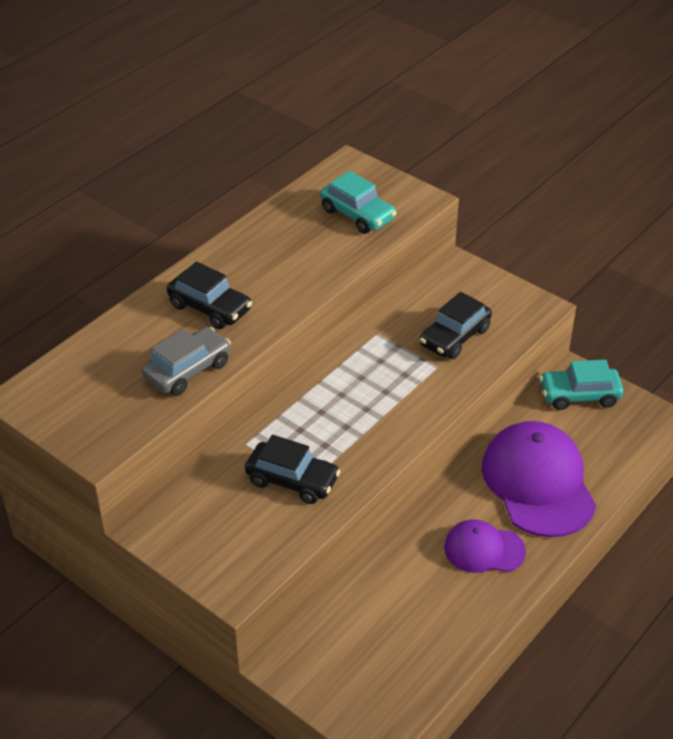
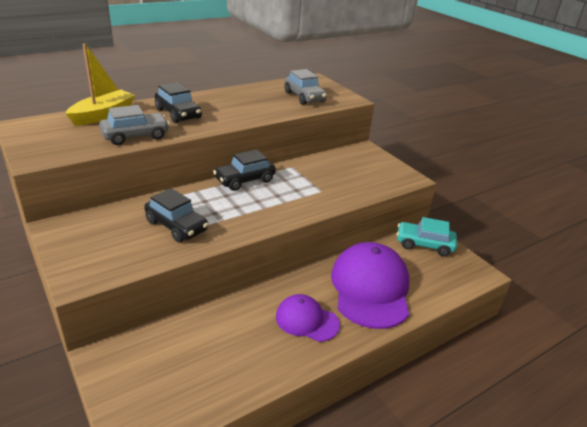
camera: 15 degrees right, 10 degrees down
turquoise car [320,171,397,234] -> grey car [284,69,327,105]
black car [420,292,492,359] -> black car moved to [213,149,276,191]
none -> yellow boat [65,44,136,126]

